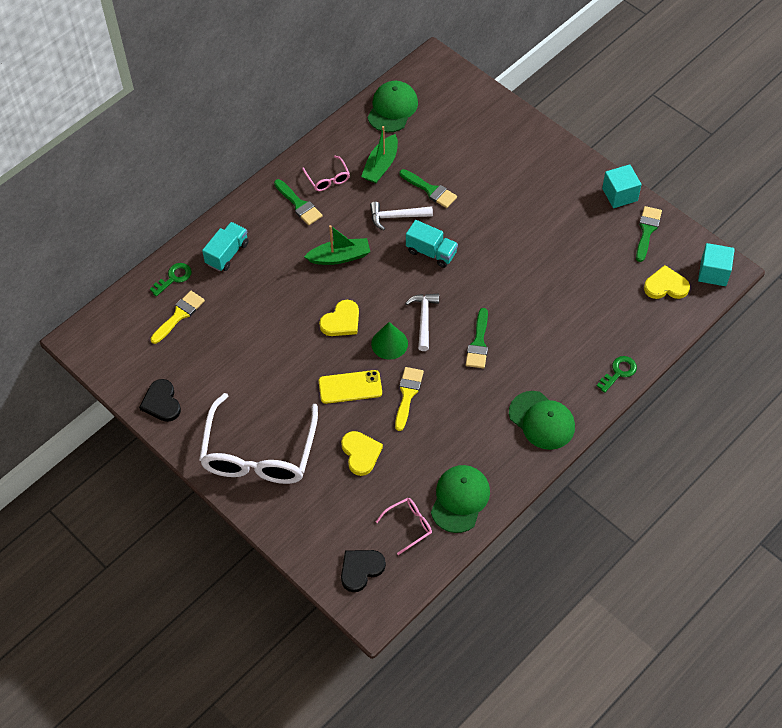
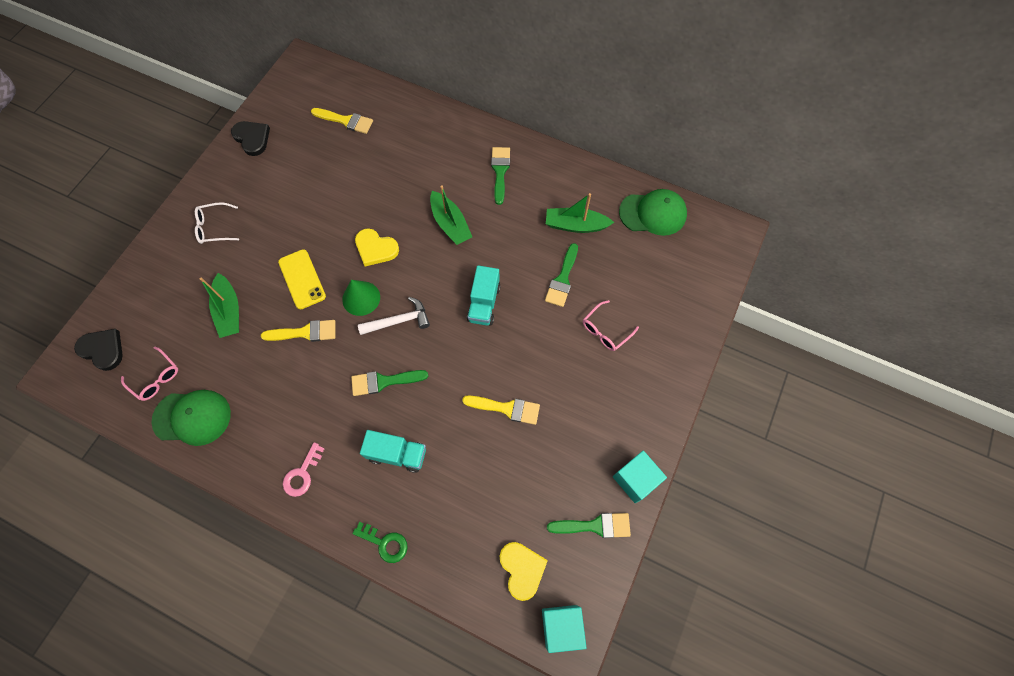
camera: 70 degrees right, 10 degrees up
black heart [139,379,181,422] -> black heart turned 90 degrees clockwise [231,121,270,156]
green key [150,263,192,296] -> none
white glasses [199,393,318,484] -> white glasses [195,202,239,244], size x0.42
turquoise truck [202,222,249,271] -> turquoise truck moved to [360,430,426,473]
green brush [274,179,323,225] -> green brush turned 150 degrees clockwise [491,147,510,205]
pink glasses [302,156,350,191] -> pink glasses moved to [583,300,639,351]
yellow heart [341,431,383,476] -> green boat [200,273,239,338]
white hammer [370,202,433,230] -> none
green cap [509,391,575,450] -> pink key [283,442,325,497]
none -> yellow brush [462,396,540,425]

